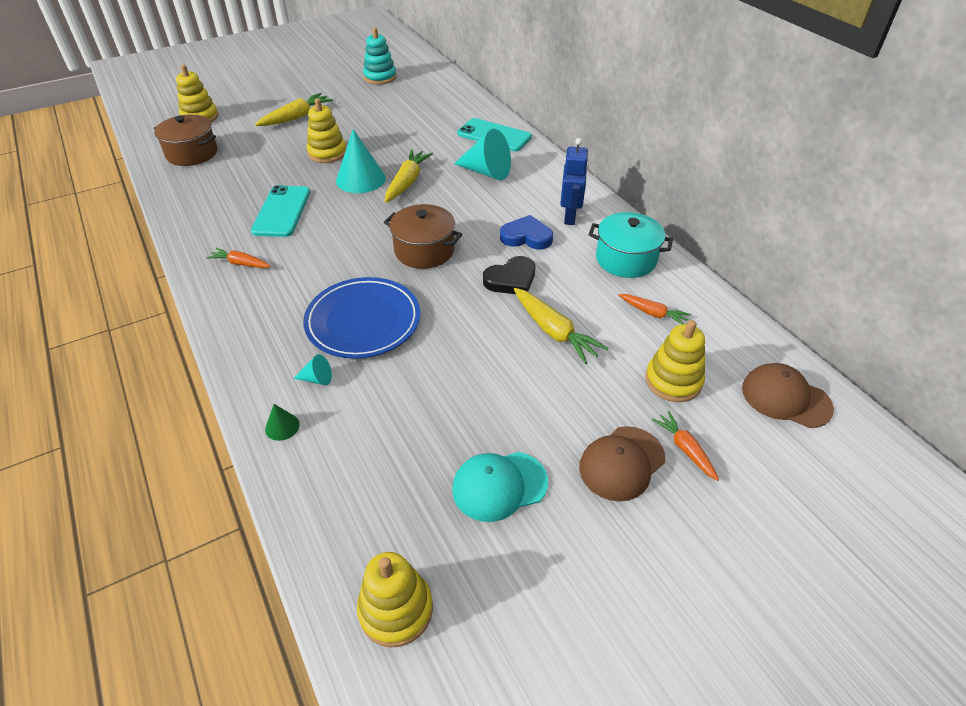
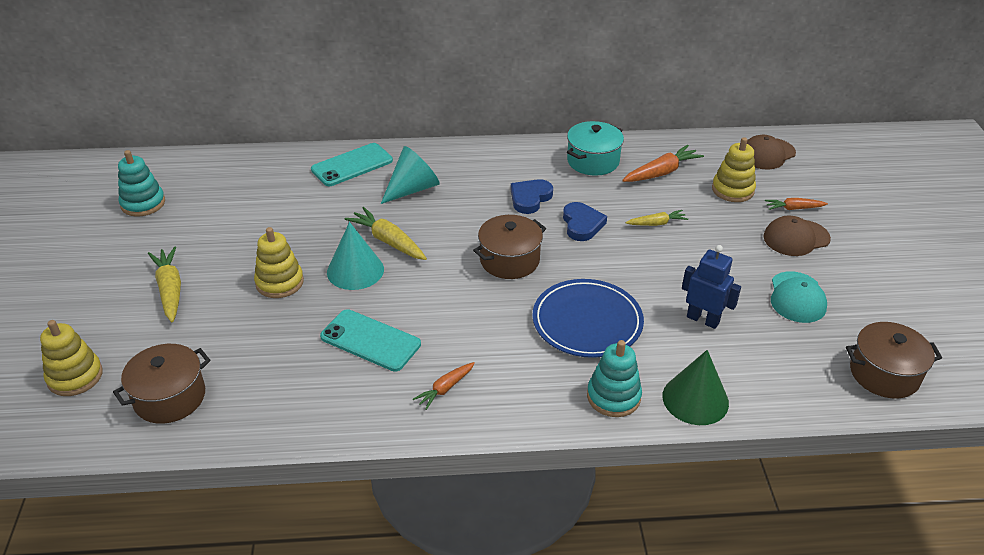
camera: 65 degrees left, 5 degrees down
green cone [265,404,300,441] -> green cone [663,350,729,425], size x2.16
turquoise cone [294,354,332,385] -> none
yellow stacking toy [357,552,433,647] -> brown pot [846,322,942,399]
black heart [483,256,535,294] -> blue heart [563,202,607,241]
yellow carrot [514,288,608,364] -> yellow carrot [626,210,688,226], size x0.61
blue robot [560,138,589,225] -> blue robot moved to [682,245,741,329]
brown cap [579,426,665,501] -> brown cap turned 90 degrees clockwise [763,216,831,256]
orange carrot [619,294,691,324] -> orange carrot [622,145,704,182], size x1.63
none -> turquoise stacking toy [587,340,642,417]

